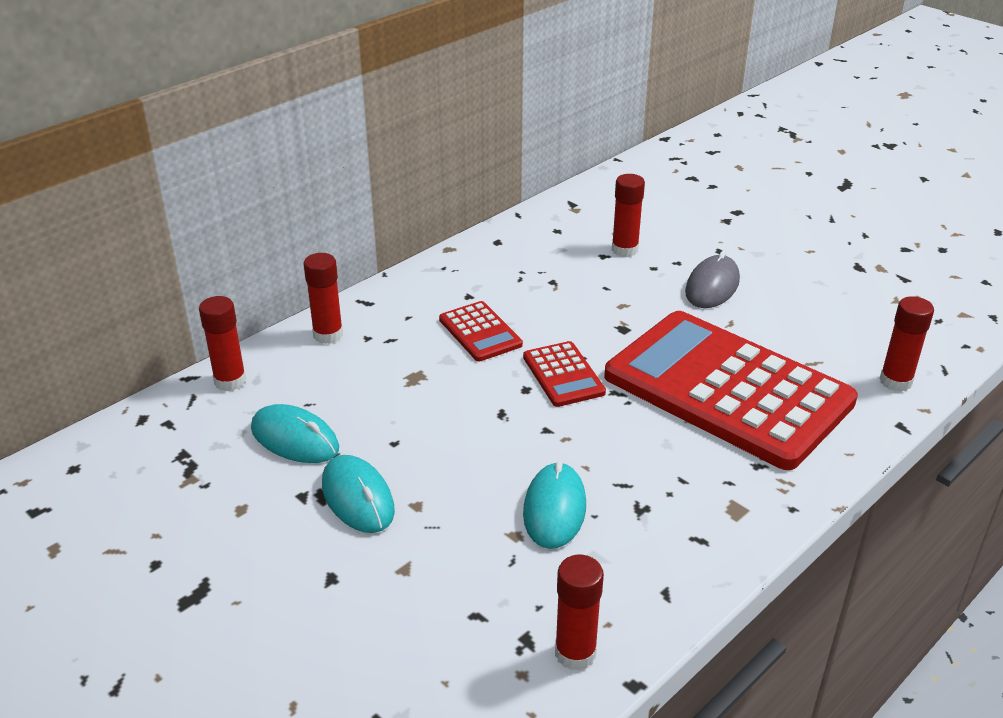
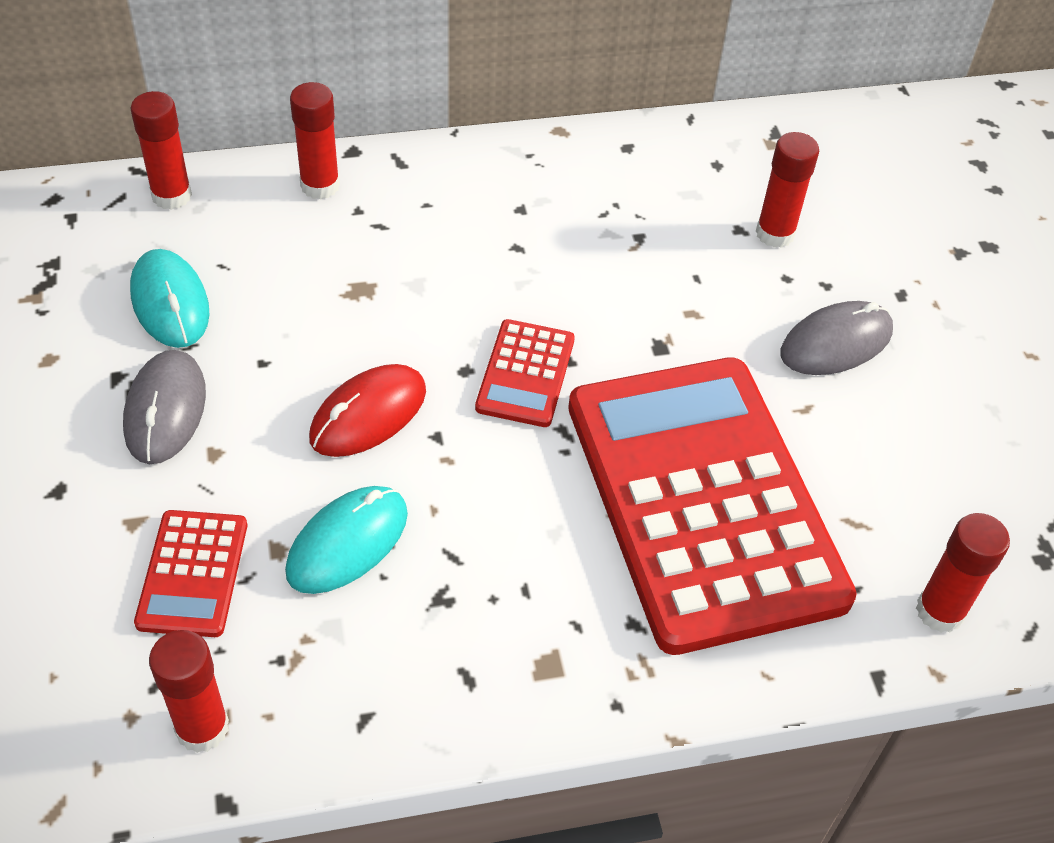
camera: 30 degrees right, 15 degrees up
turquoise mouse [322,455,395,533] -> grey mouse [123,350,206,464]
red calculator [439,301,523,361] -> red calculator moved to [134,510,247,637]
none -> red mouse [309,364,426,457]

